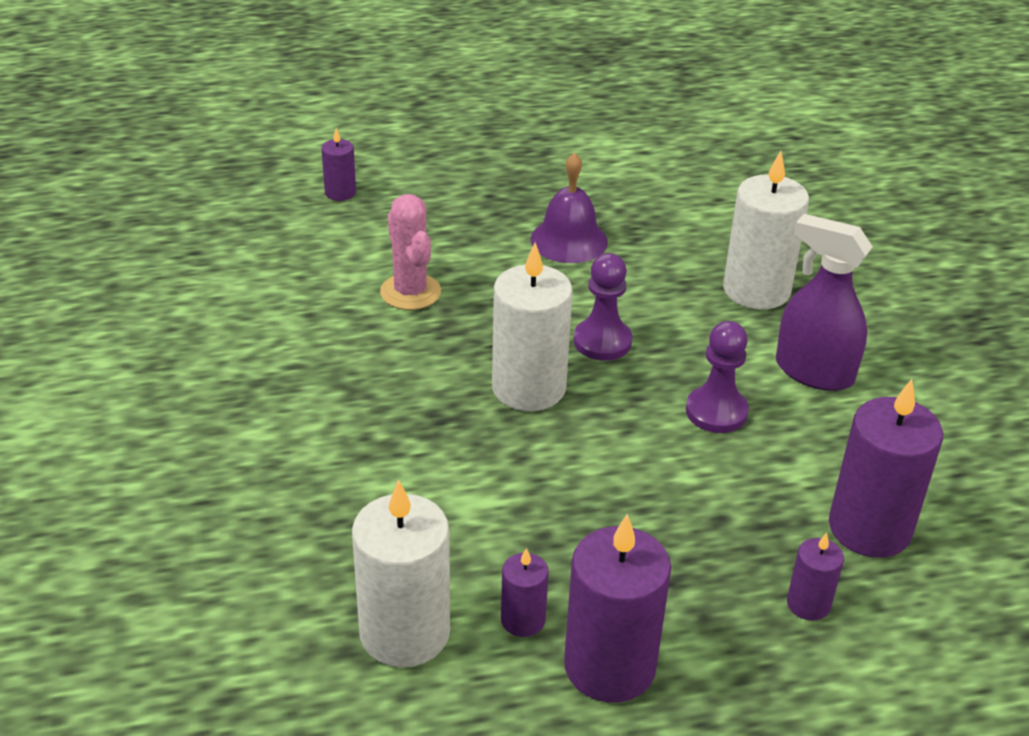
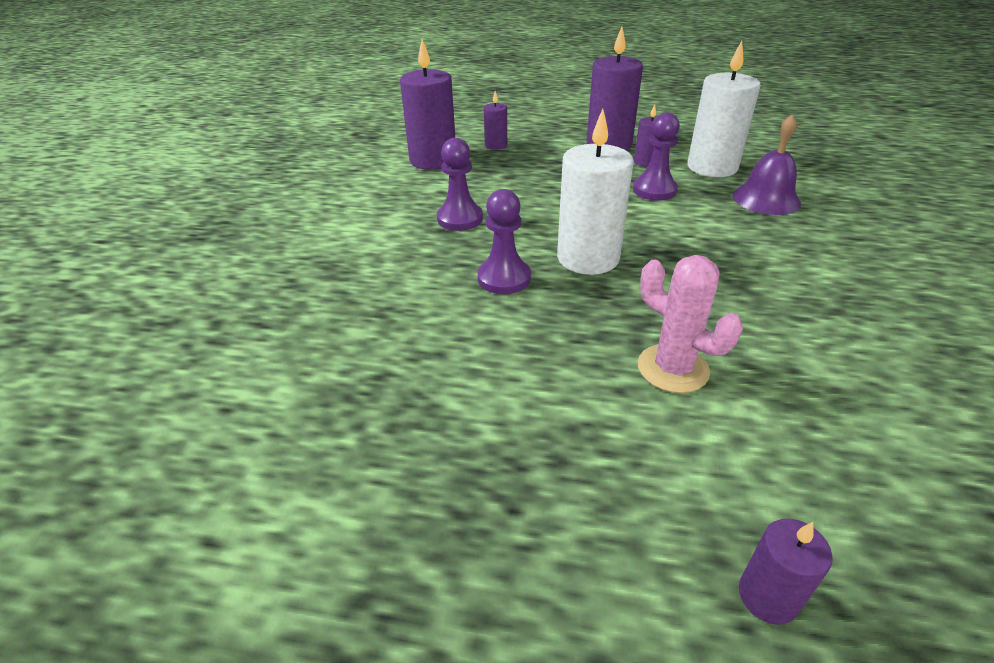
camera: 155 degrees left, 0 degrees up
pink cactus [380,194,441,310] -> pink cactus turned 45 degrees counterclockwise [638,255,743,393]
purple bell [531,152,608,263] -> purple bell moved to [733,114,801,215]
white candle [723,151,809,310] -> none
purple spray bottle [776,214,873,391] -> none
none -> purple pawn [633,112,680,201]

